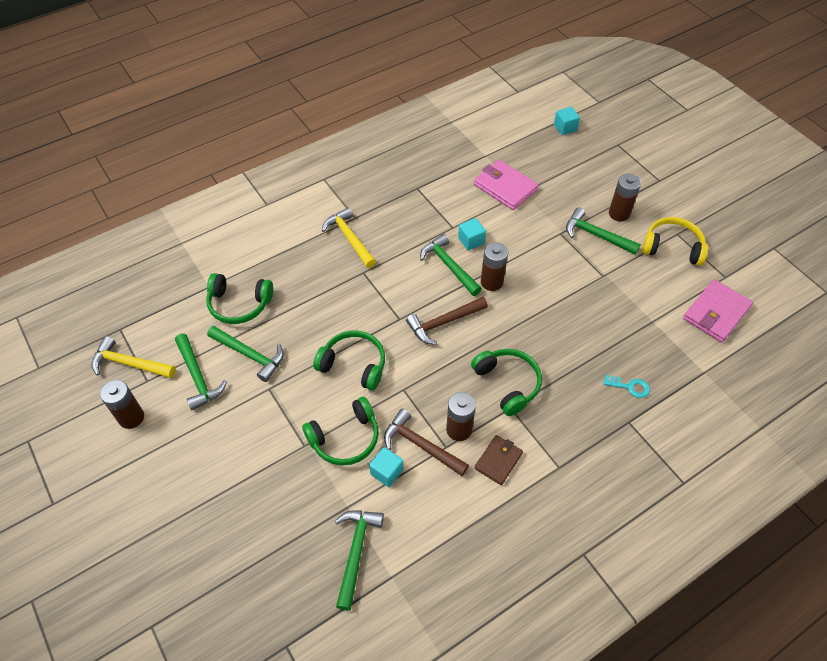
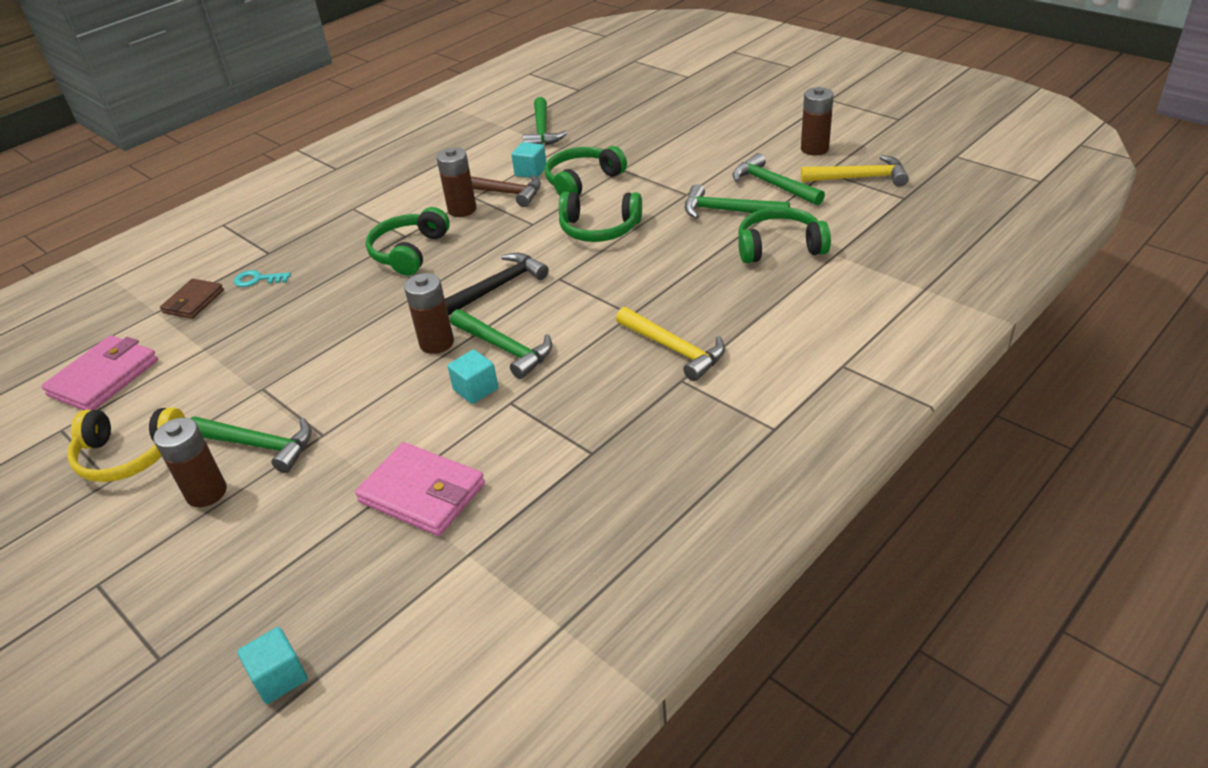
camera: 170 degrees right, 15 degrees down
brown hammer [406,297,488,345] -> black hammer [445,253,549,315]
green headphones [471,349,542,416] -> green headphones turned 60 degrees clockwise [366,207,450,276]
brown wallet [474,435,523,485] -> brown wallet moved to [160,279,224,319]

